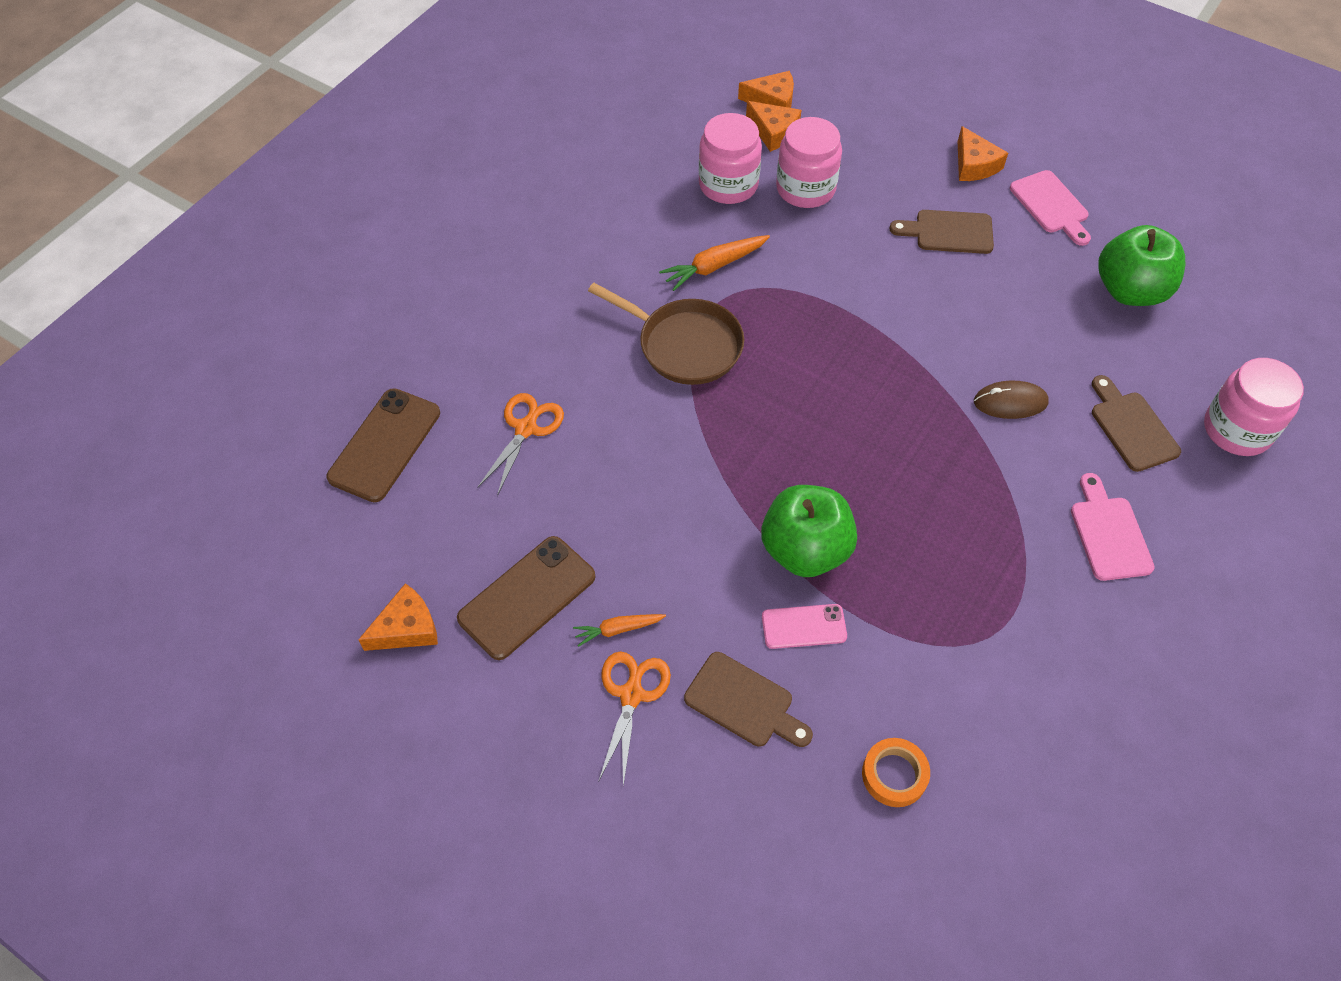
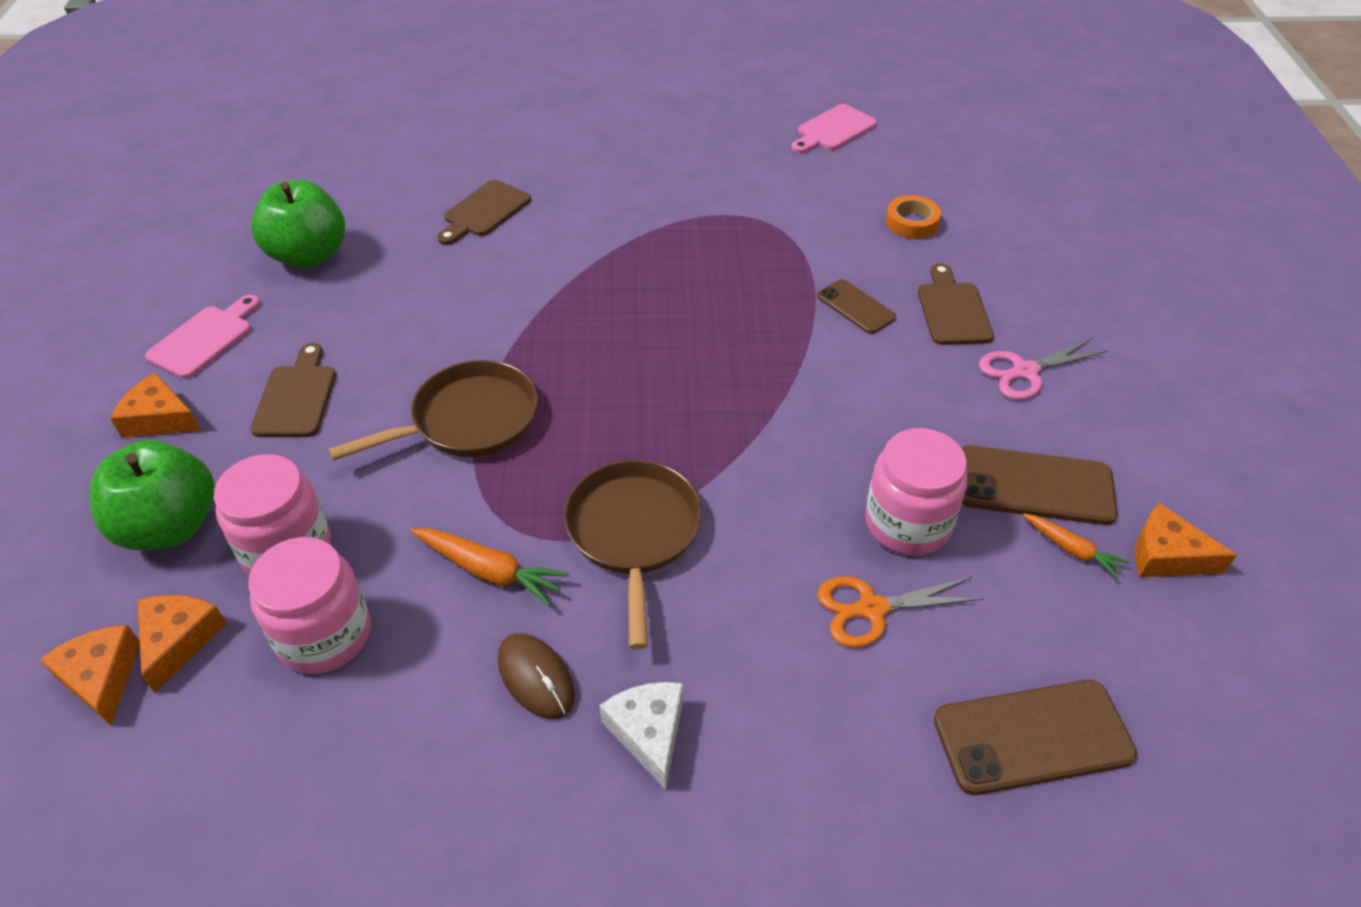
camera: 125 degrees left, 10 degrees down
orange carrot [573,614,666,647] -> orange carrot moved to [1023,514,1129,579]
orange scissors [598,651,671,786] -> pink scissors [979,338,1108,400]
green apple [761,485,857,577] -> green apple moved to [90,440,214,550]
pink phone [762,604,847,649] -> brown phone [817,279,896,334]
brown cutting board [889,210,994,254] -> brown cutting board turned 150 degrees counterclockwise [250,343,336,437]
orange cheese [958,126,1008,181] -> orange cheese turned 105 degrees counterclockwise [110,373,201,438]
brown mouse [974,380,1049,419] -> brown mouse moved to [498,633,575,719]
pink cutting board [1071,473,1155,581] -> pink cutting board moved to [791,104,877,154]
pink jar [1204,358,1304,456] -> pink jar moved to [865,428,967,555]
none -> brown pan [328,360,538,461]
none -> white cheese [599,682,683,790]

